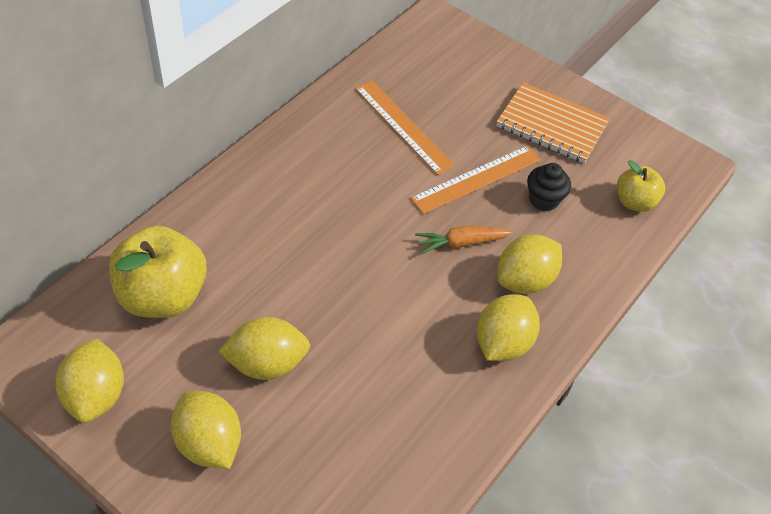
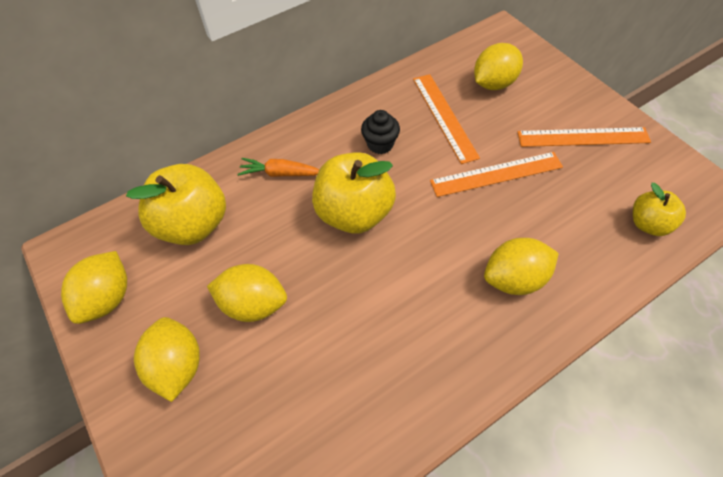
camera: 25 degrees right, 5 degrees up
orange carrot [415,226,513,254] -> orange carrot moved to [237,158,320,177]
yellow lemon [477,294,540,361] -> yellow lemon moved to [474,43,523,90]
orange notebook [496,82,610,164] -> orange ruler [518,127,651,147]
black cupcake [527,163,571,211] -> black cupcake moved to [361,110,400,154]
none -> yellow apple [312,152,396,234]

